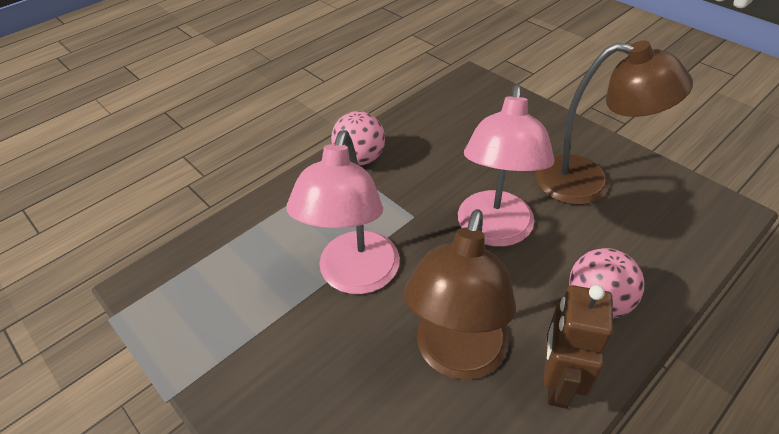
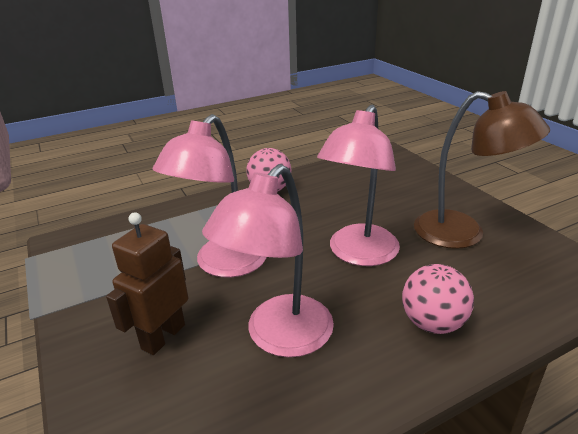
camera: 15 degrees right, 15 degrees down
brown lamp [404,209,516,380] -> pink lamp [202,164,334,357]
brown robot [544,285,613,409] -> brown robot moved to [106,212,188,355]

